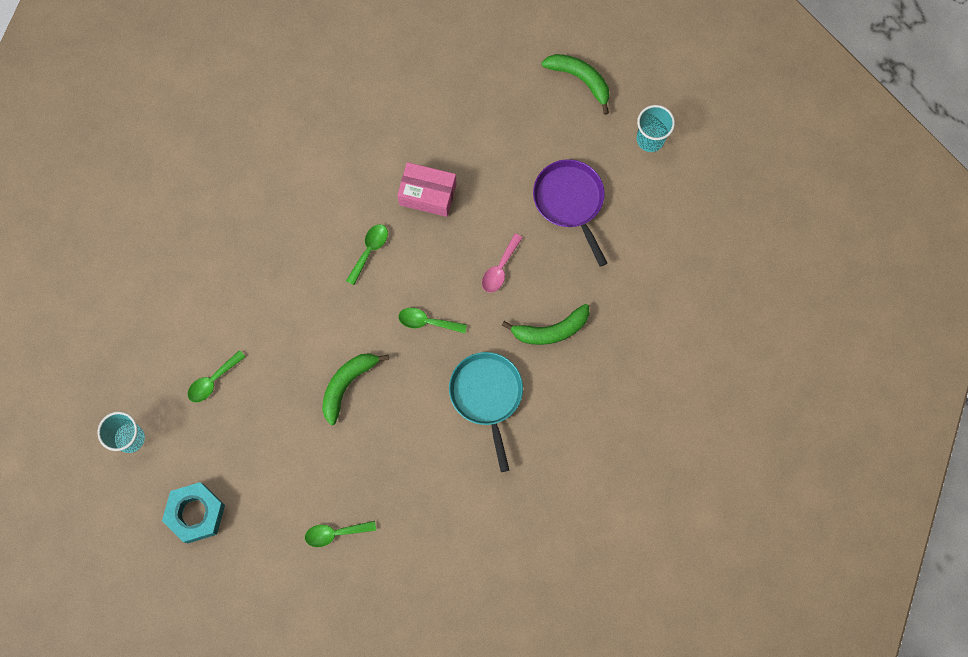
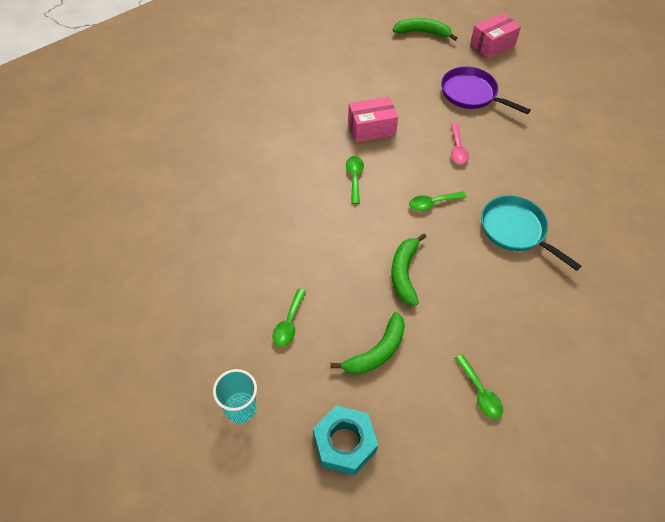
camera: 30 degrees left, 20 degrees down
green spoon [305,521,376,547] -> green spoon turned 75 degrees counterclockwise [455,354,503,419]
green banana [501,304,590,345] -> green banana moved to [330,312,405,374]
turquoise cup [637,105,675,152] -> pink box [470,13,521,58]

